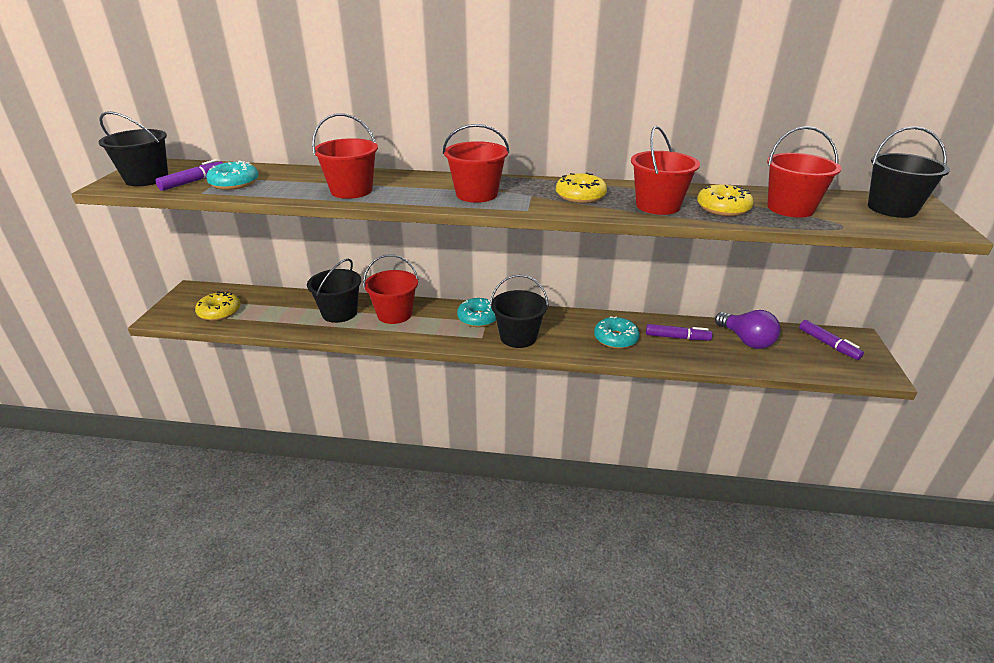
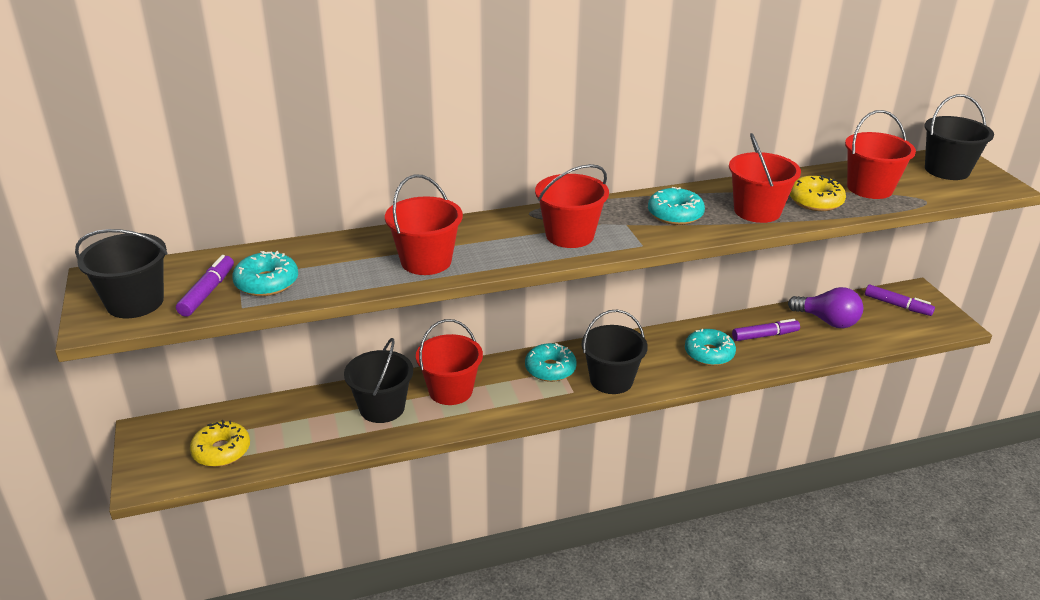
camera: 25 degrees left, 0 degrees up
yellow donut [556,173,607,203] -> turquoise donut [648,187,705,225]

